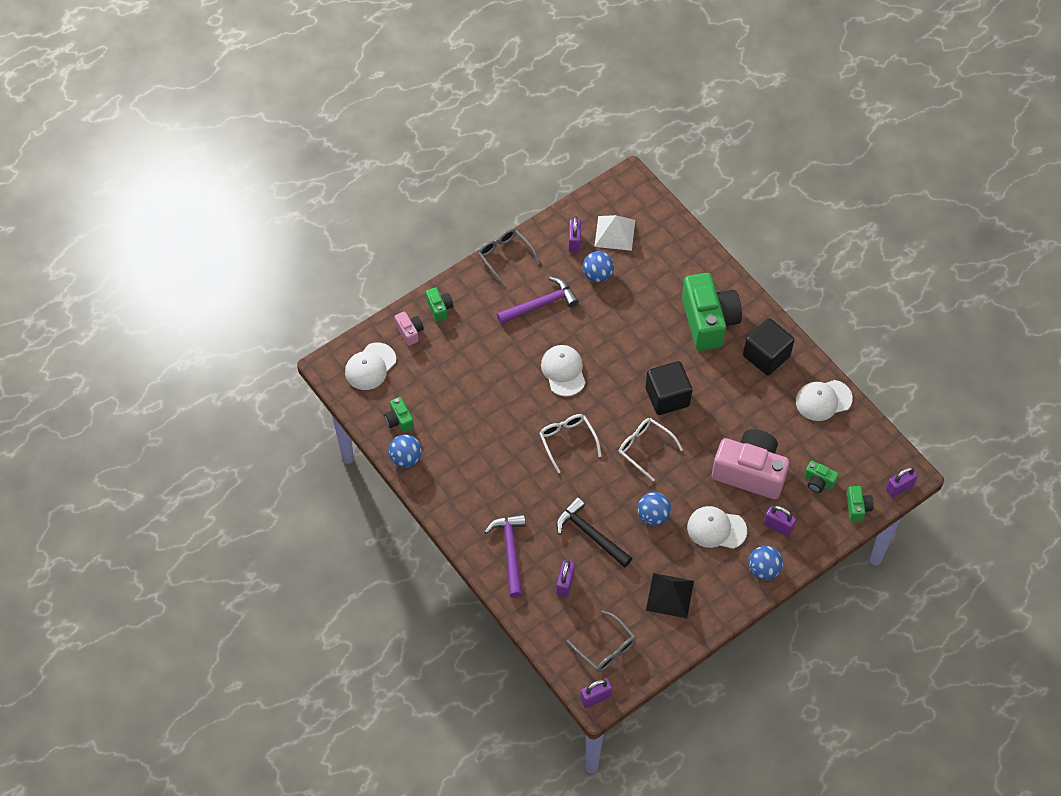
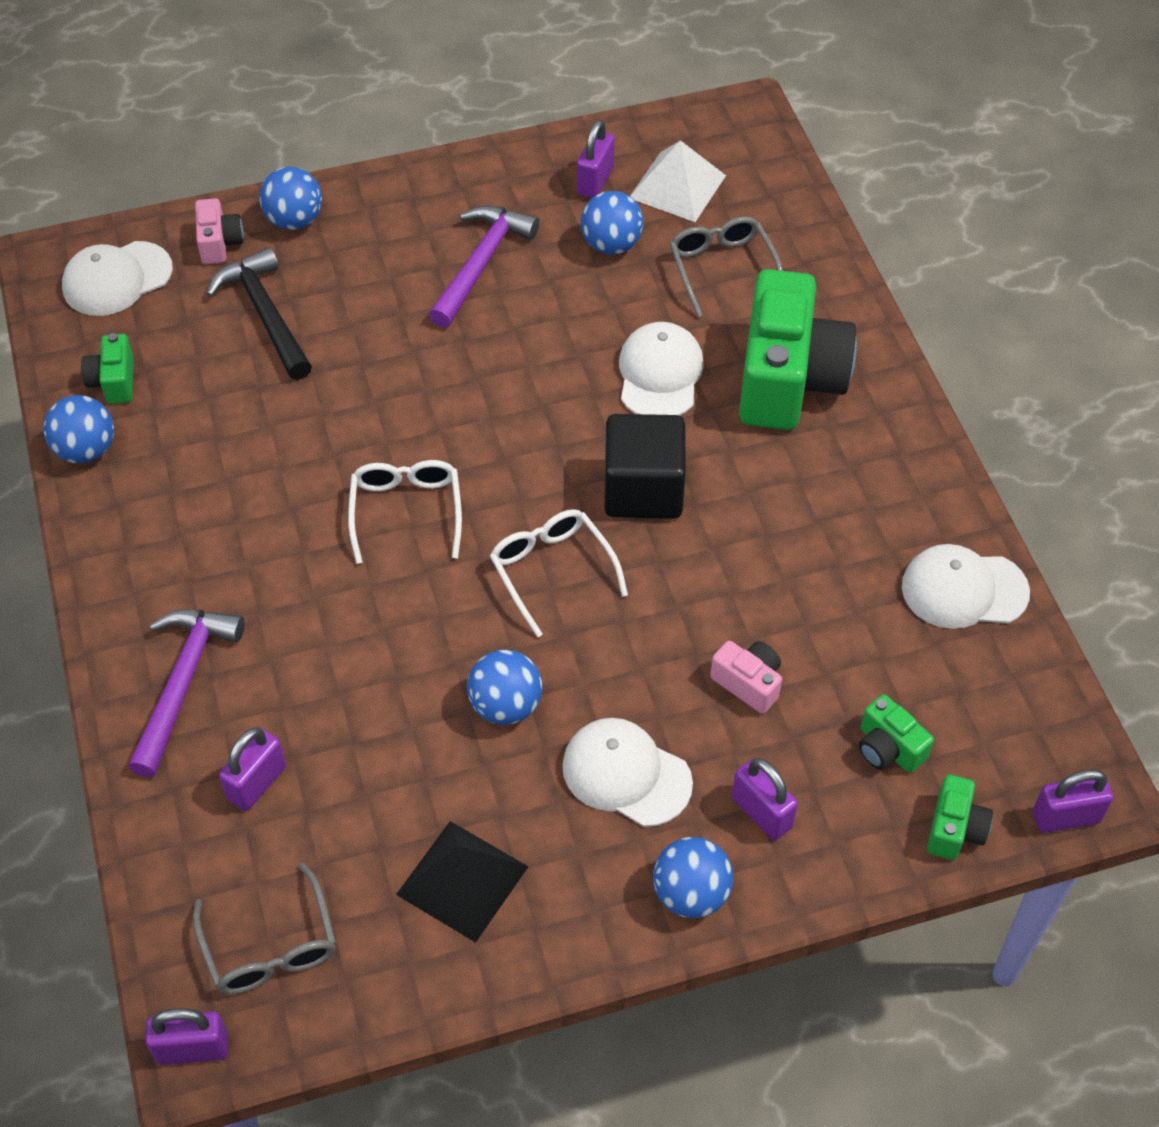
camera: 20 degrees right, 5 degrees down
green camera [426,288,453,322] -> blue ball [259,167,322,230]
grey glasses [478,229,540,286] -> grey glasses moved to [669,216,783,317]
purple hammer [497,277,579,324] -> purple hammer turned 60 degrees counterclockwise [429,205,539,328]
white cap [541,345,586,396] -> white cap moved to [619,322,704,416]
black hammer [556,497,632,568] -> black hammer moved to [206,247,312,380]
pink camera [712,429,789,499] -> pink camera [710,641,782,714], size x0.44
black cube [743,318,794,376] -> none

